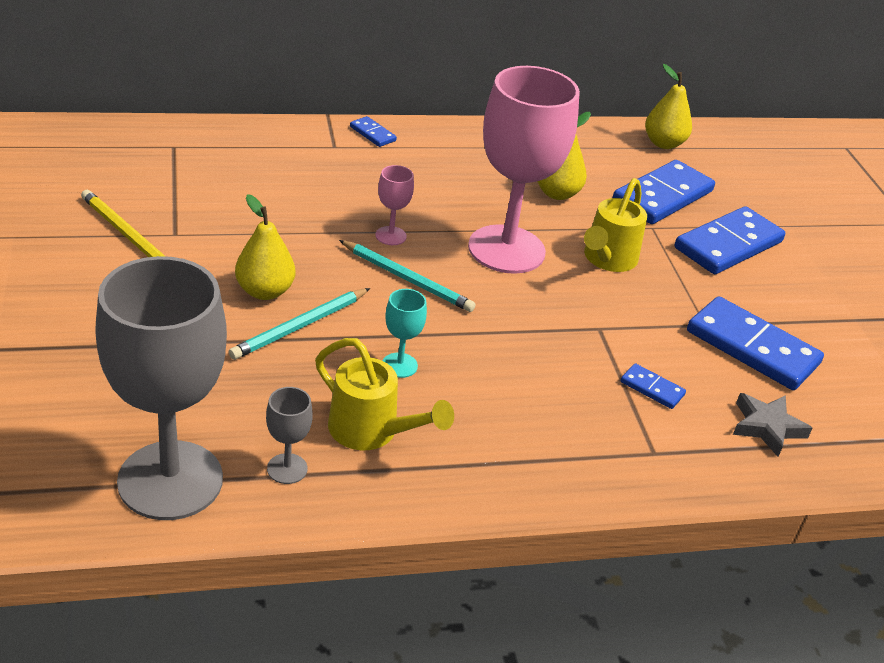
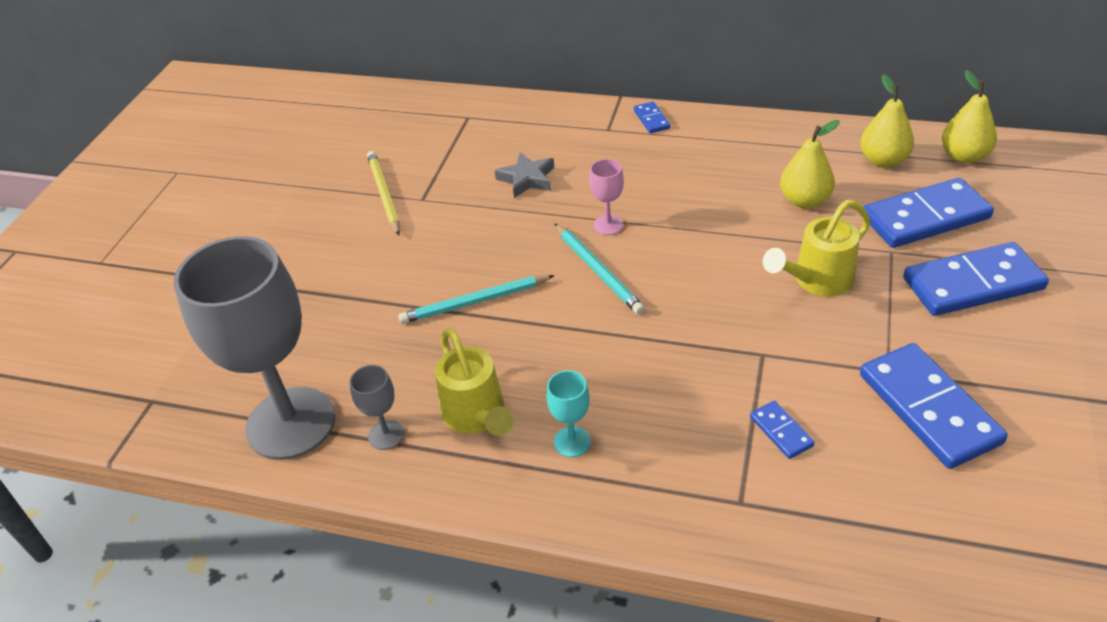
camera: 35 degrees right, 5 degrees up
yellow pear [235,194,295,300] -> yellow pear moved to [860,74,914,168]
turquoise goblet [383,289,427,378] -> turquoise goblet moved to [546,370,591,457]
pink goblet [468,66,580,274] -> none
grey star [733,393,813,457] -> grey star moved to [494,152,554,198]

